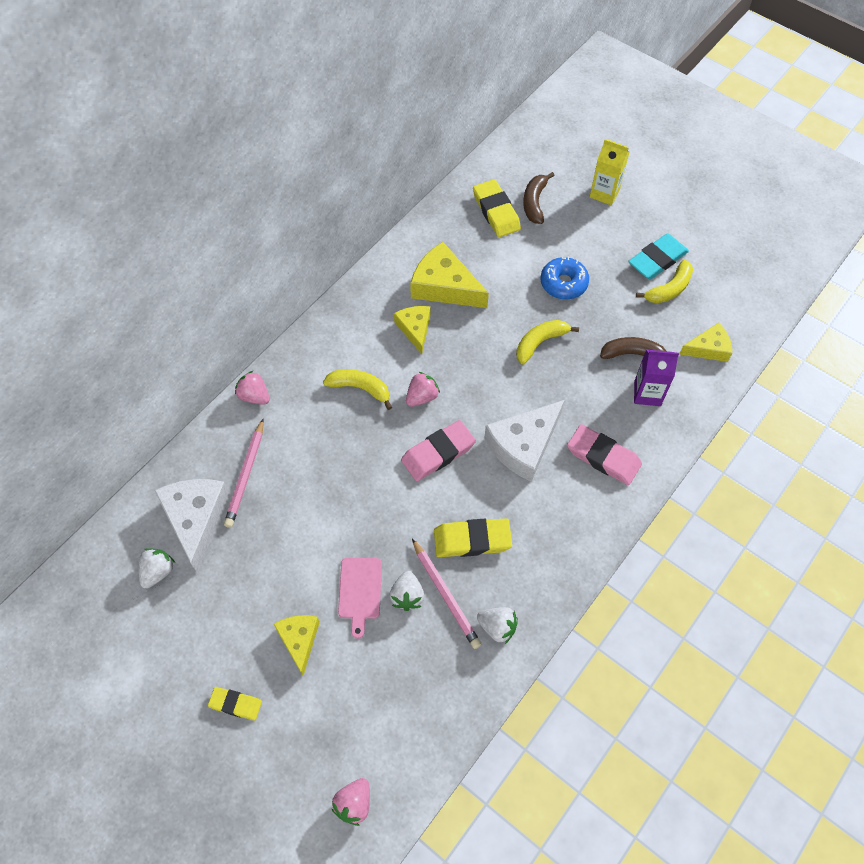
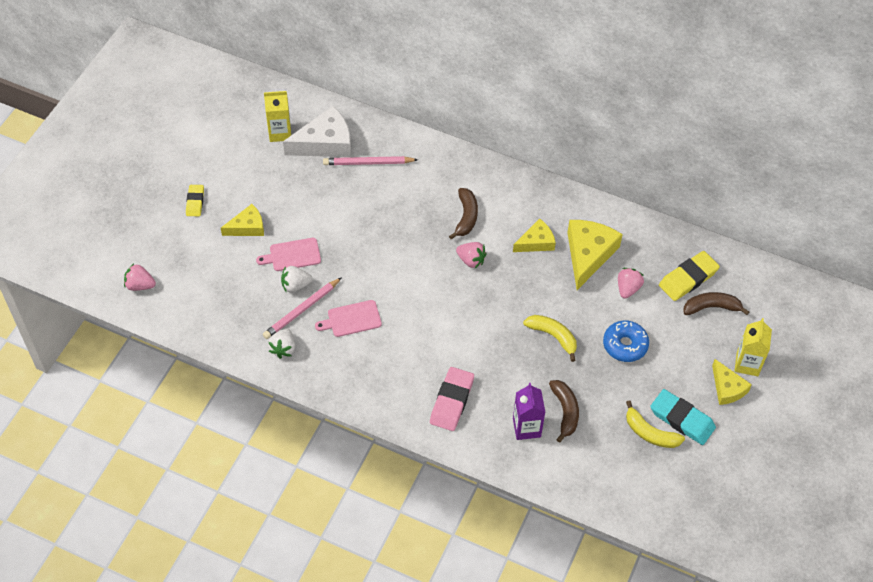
camera: 75 degrees right, 5 degrees down
white strawberry [139,548,175,589] -> yellow carton [264,91,291,142]
pink strawberry [235,371,270,405] -> pink strawberry moved to [618,268,644,299]
yellow banana [323,369,392,410] -> brown banana [449,188,478,239]
pink eraser [401,420,476,481] -> none
yellow eraser [434,518,512,557] -> pink cutting board [315,300,382,337]
white cheese [484,400,564,482] -> none
yellow cheese [680,323,732,362] -> yellow cheese moved to [712,359,752,405]

